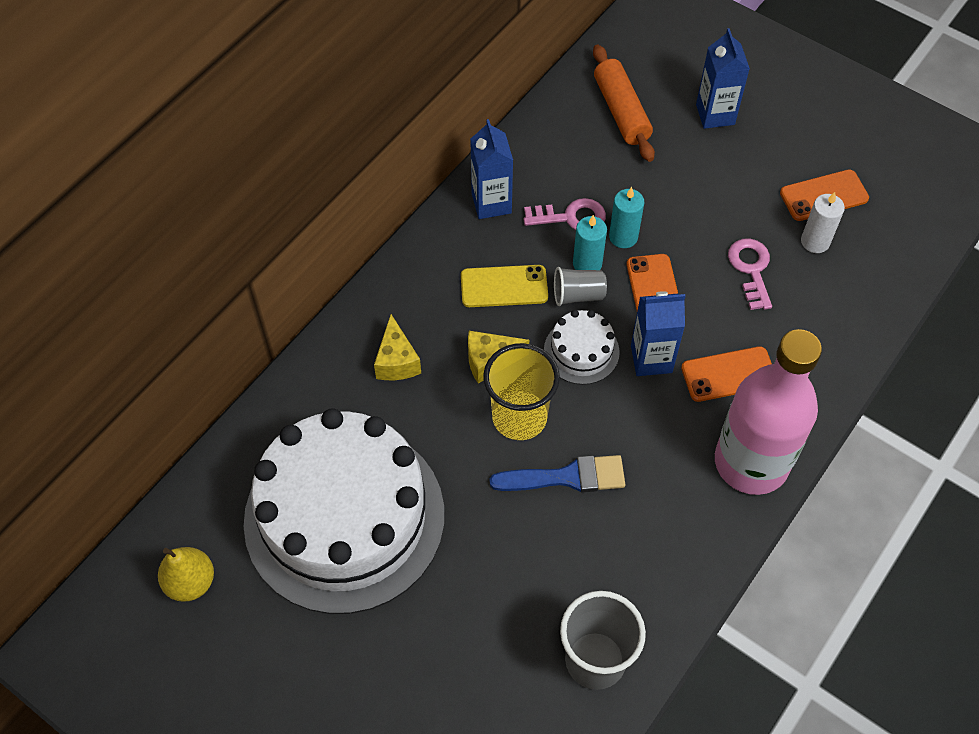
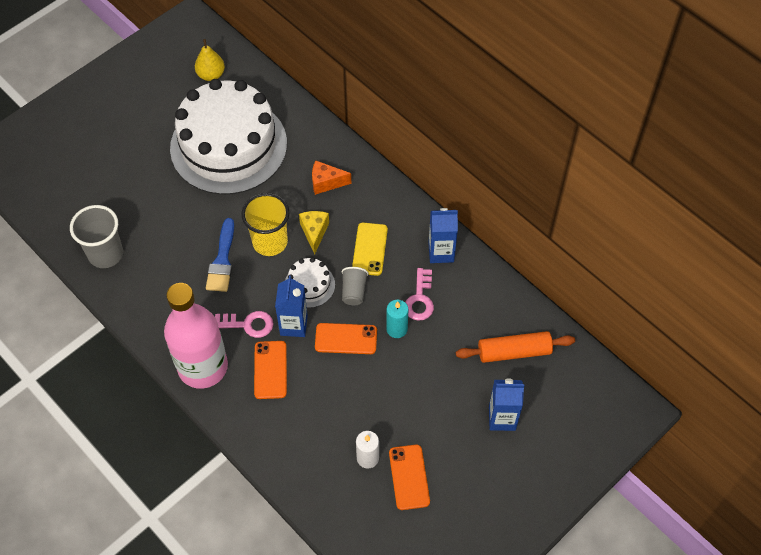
camera: 100 degrees right, 0 degrees up
yellow cheese [374,314,421,380] -> orange cheese [312,161,351,195]
turquoise candle [573,215,607,270] -> none
pink key [728,239,772,310] -> pink key moved to [215,311,273,338]

